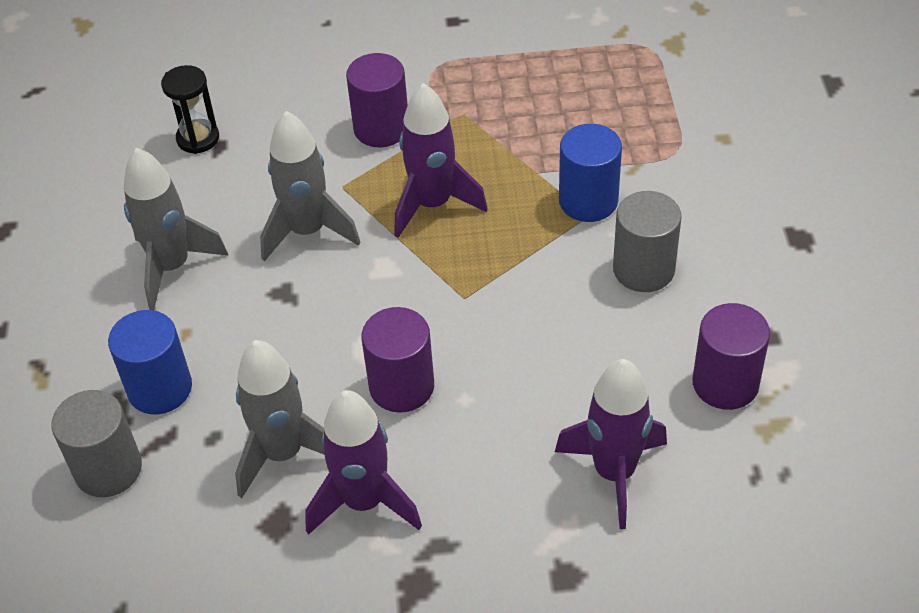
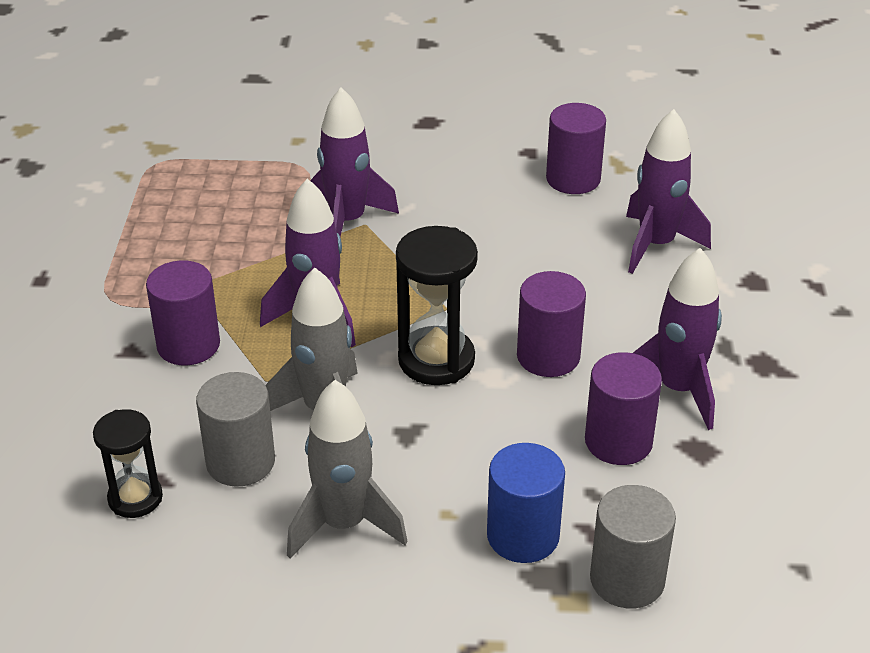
camera: 85 degrees left, 10 degrees down
grey rocket [235,340,324,498] -> purple cylinder [585,352,662,465]
blue cylinder [559,124,622,222] -> purple rocket [310,87,399,237]
grey cylinder [613,191,682,292] -> grey cylinder moved to [196,372,275,487]
none -> black hourglass [396,226,478,385]

